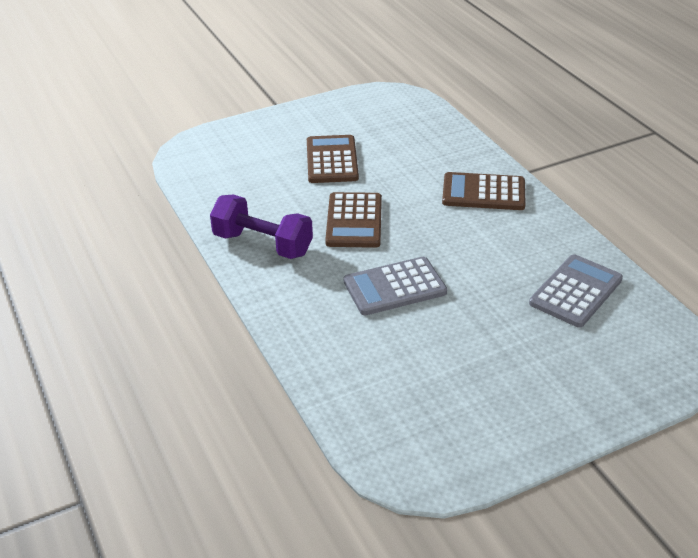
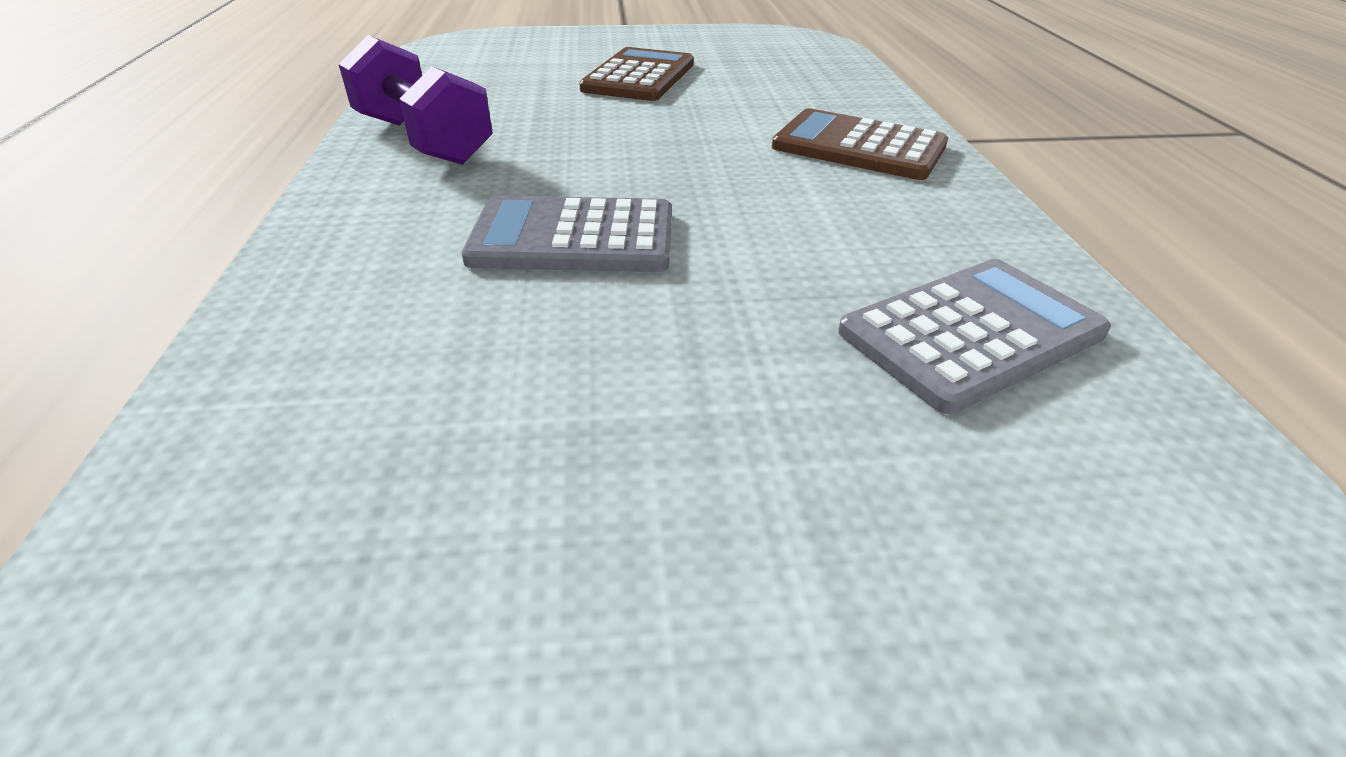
camera: 20 degrees right, 0 degrees up
brown calculator [325,192,382,248] -> none

